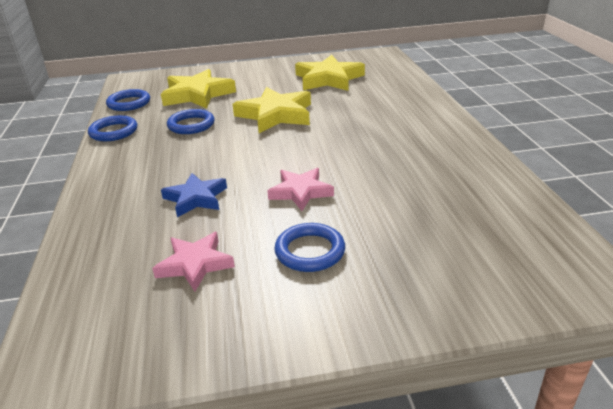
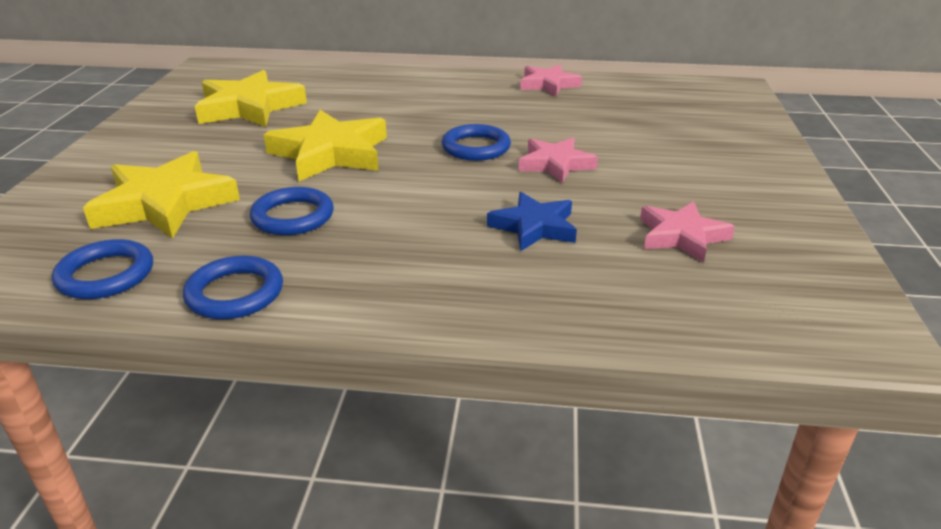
camera: 75 degrees left, 0 degrees up
blue ring [274,223,345,272] -> blue ring moved to [442,124,511,161]
none -> pink star [520,64,582,96]

